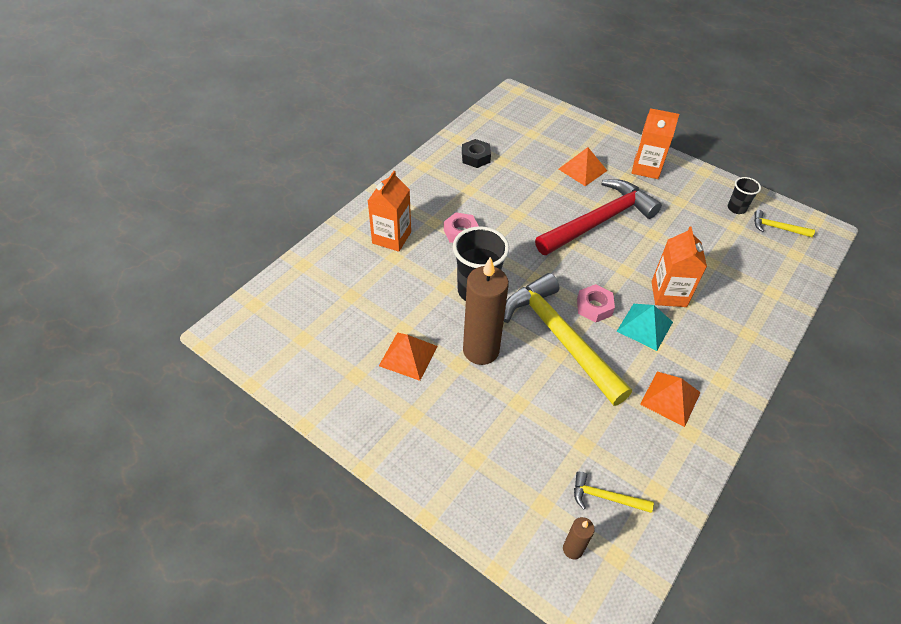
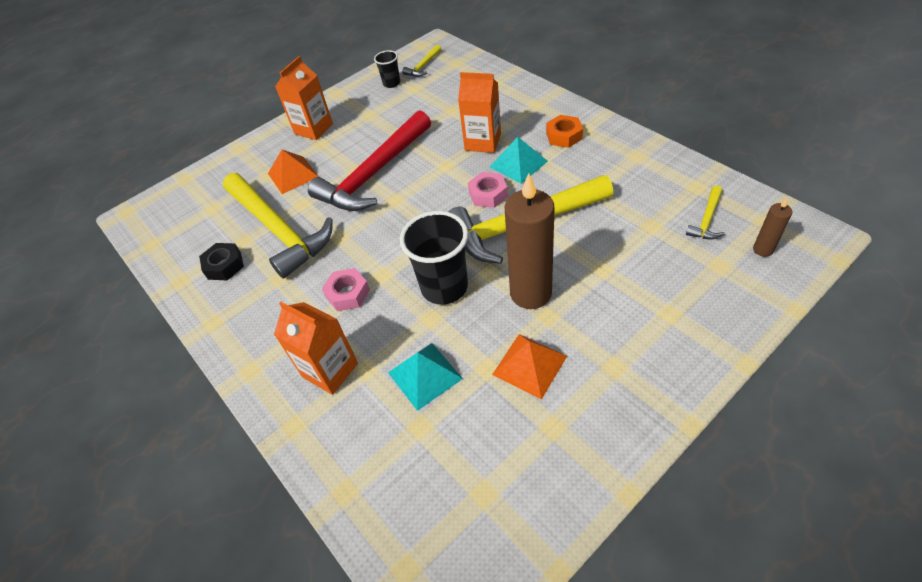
camera: 70 degrees left, 0 degrees up
red hammer [535,179,662,255] -> red hammer turned 120 degrees counterclockwise [308,110,431,211]
orange pyramid [640,371,701,427] -> none
none -> yellow hammer [223,173,333,279]
none -> turquoise pyramid [388,343,463,411]
none -> orange nut [546,115,583,148]

